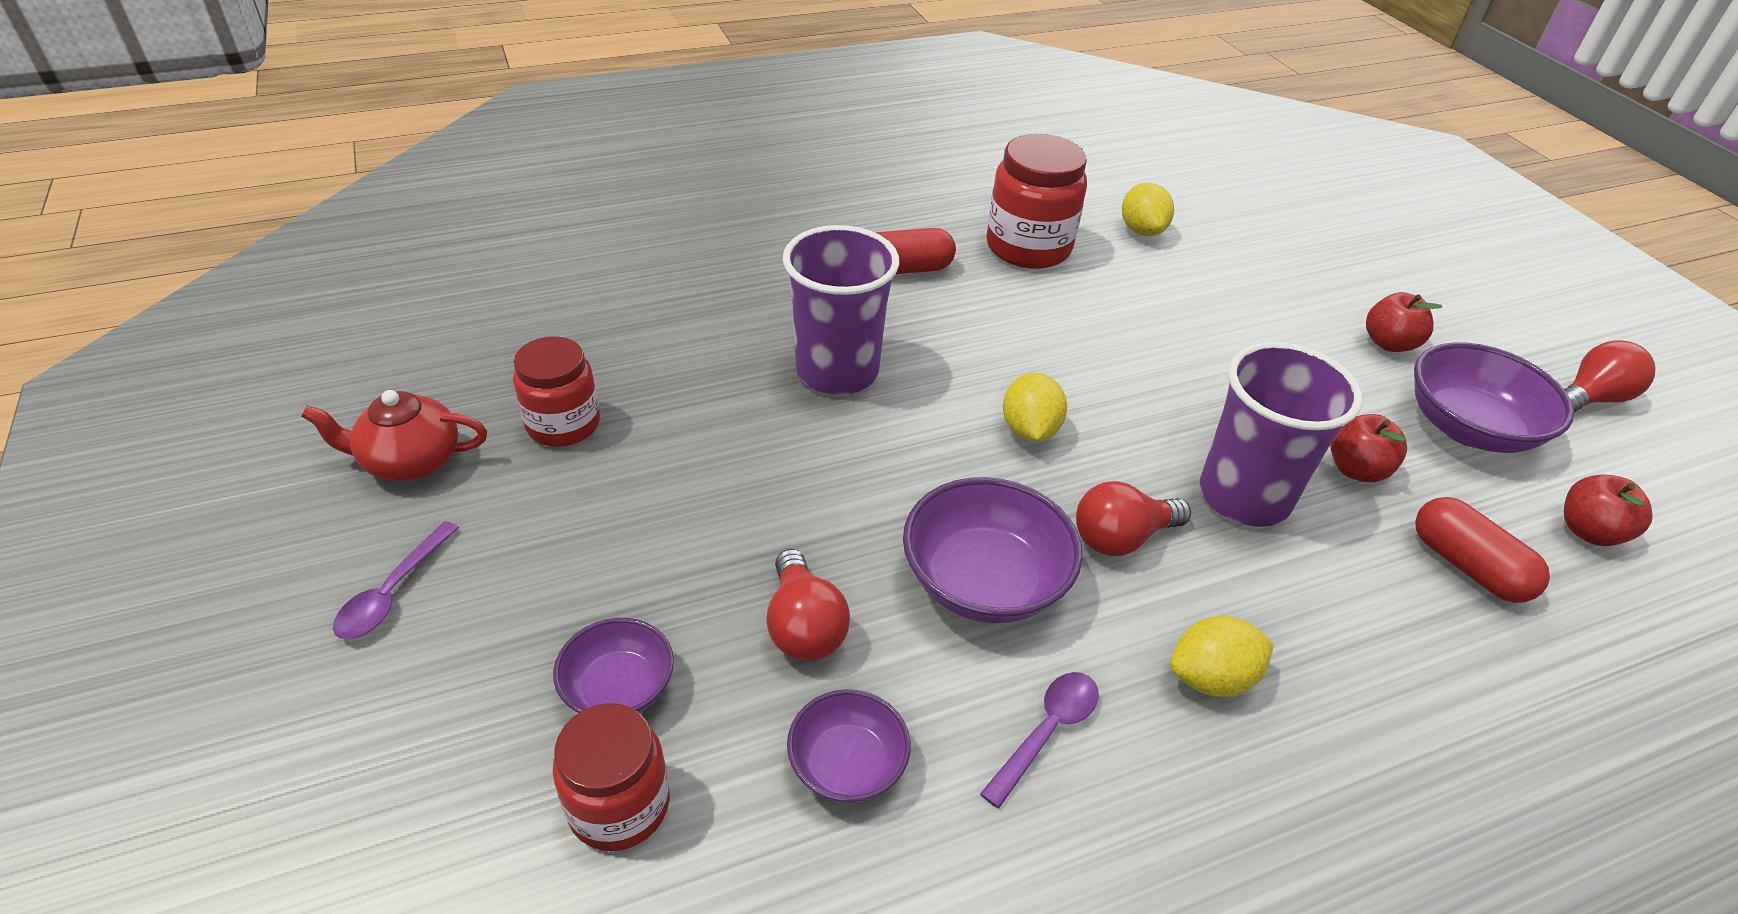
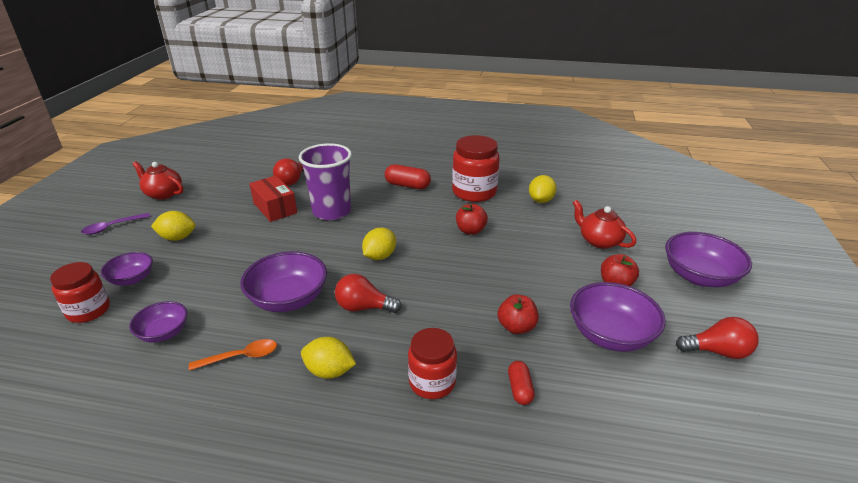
camera: 35 degrees right, 10 degrees down
red jar [513,336,600,447] -> red jar moved to [408,328,457,399]
red light bulb [766,549,850,661] -> red light bulb moved to [273,158,304,186]
purple spoon [980,672,1099,809] -> orange spoon [189,339,277,371]
purple cup [1200,342,1363,527] -> none
red capsule [1415,497,1550,603] -> red capsule [508,361,535,405], size x0.63
red apple [1564,474,1653,546] -> red apple moved to [456,203,488,235]
none -> yellow lemon [151,211,196,241]
none -> red box [249,176,297,222]
none -> red teapot [573,200,636,249]
none -> purple bowl [665,232,752,287]

